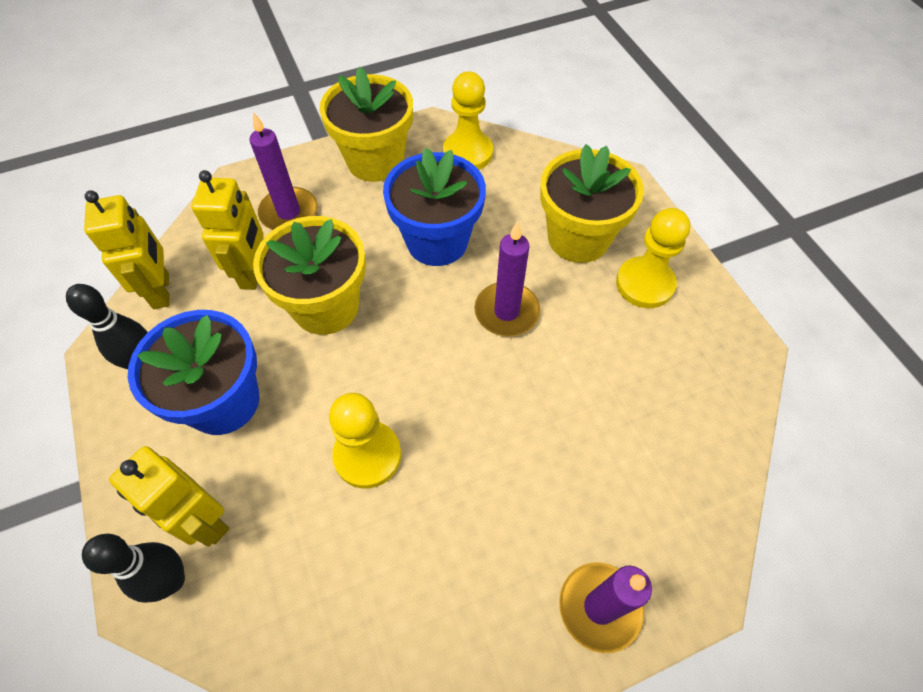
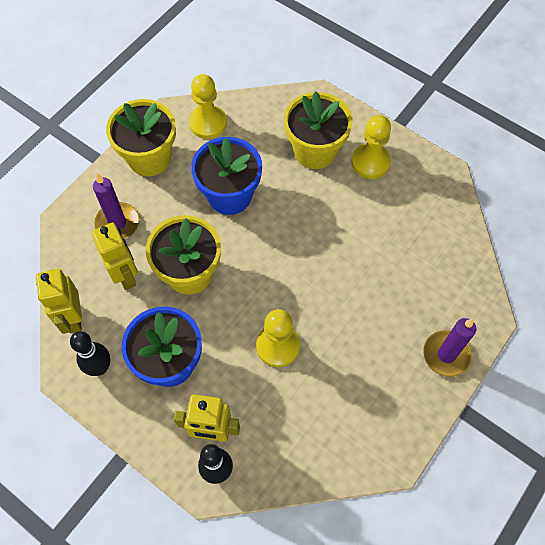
camera: 30 degrees left, 5 degrees up
yellow robot [84,190,170,309] -> yellow robot turned 150 degrees counterclockwise [36,269,82,334]
purple candle [474,221,540,337] -> none

